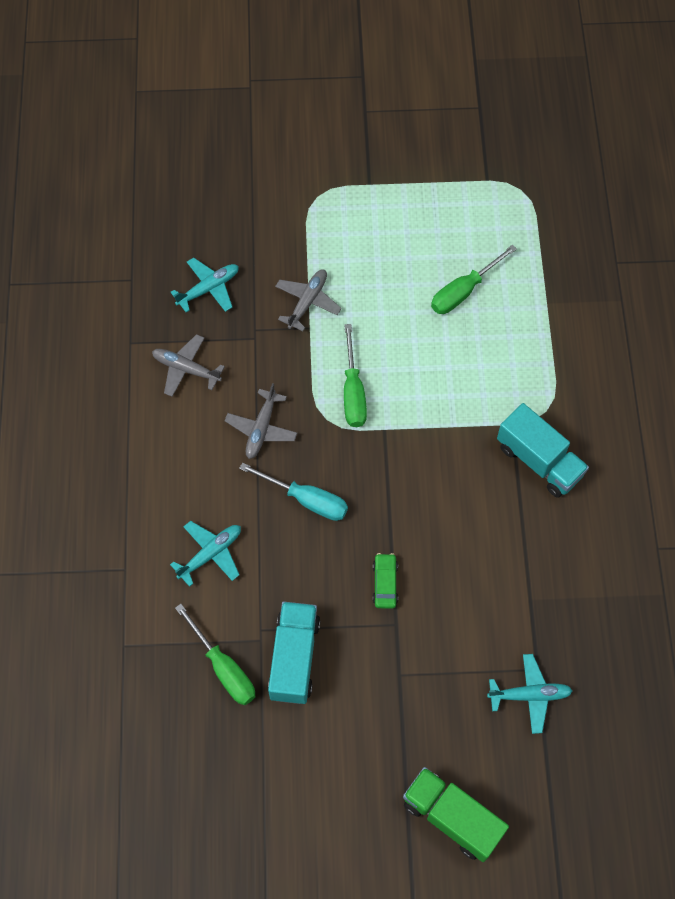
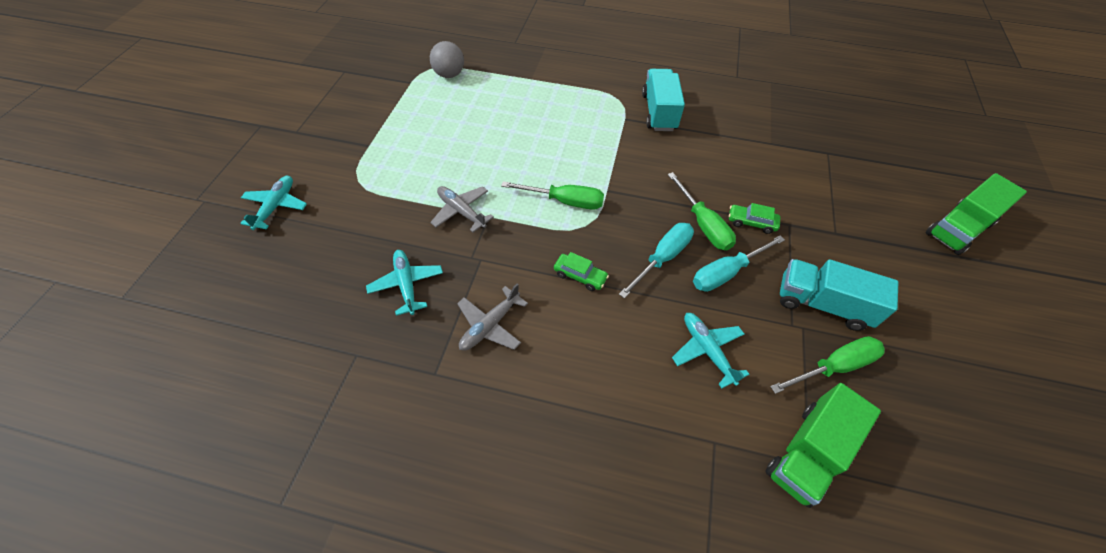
camera: 75 degrees left, 10 degrees down
grey plane [225,383,297,459] -> green car [554,252,609,291]
green screwdriver [431,245,517,314] -> green screwdriver moved to [668,172,736,250]
turquoise plane [487,654,573,734] -> turquoise plane moved to [240,176,307,230]
turquoise truck [497,403,589,498] -> turquoise truck turned 60 degrees counterclockwise [642,69,685,131]
none -> grey ball [430,41,464,78]
none -> turquoise screwdriver [693,235,785,292]
none -> green truck [766,383,881,508]

